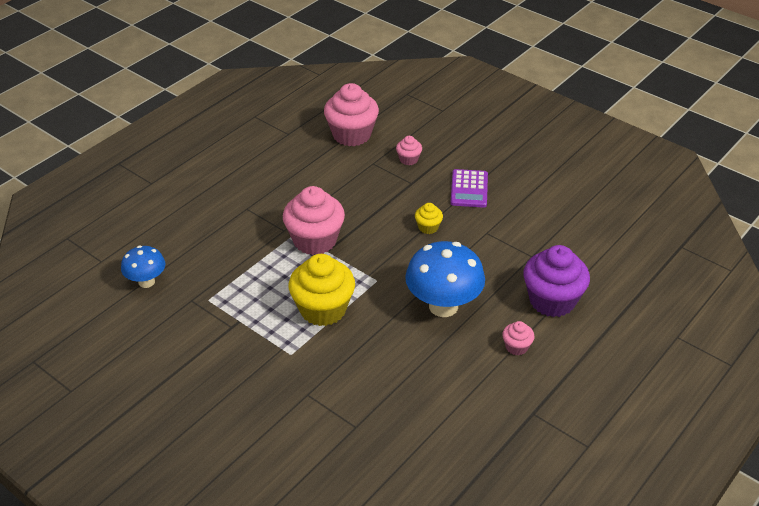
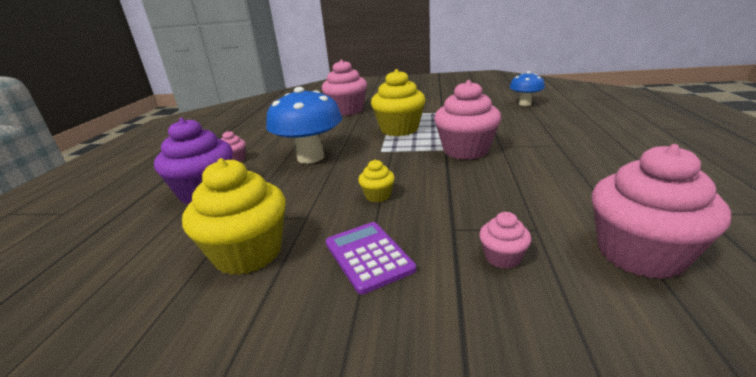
camera: 150 degrees right, 15 degrees down
none -> yellow cupcake [182,158,286,275]
none -> pink cupcake [322,59,367,116]

